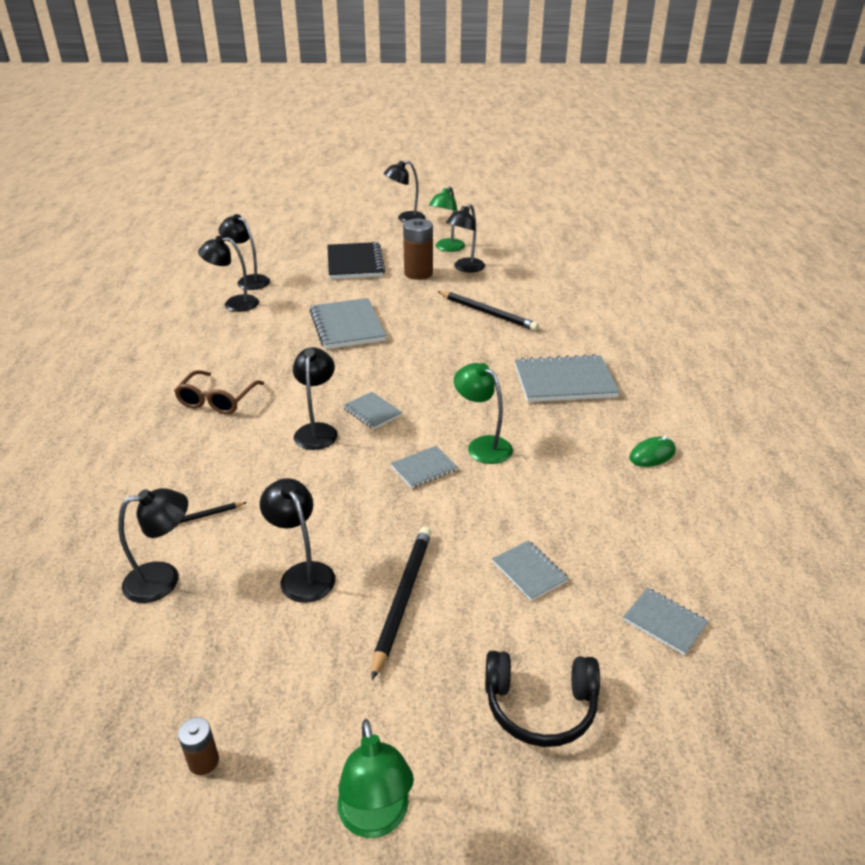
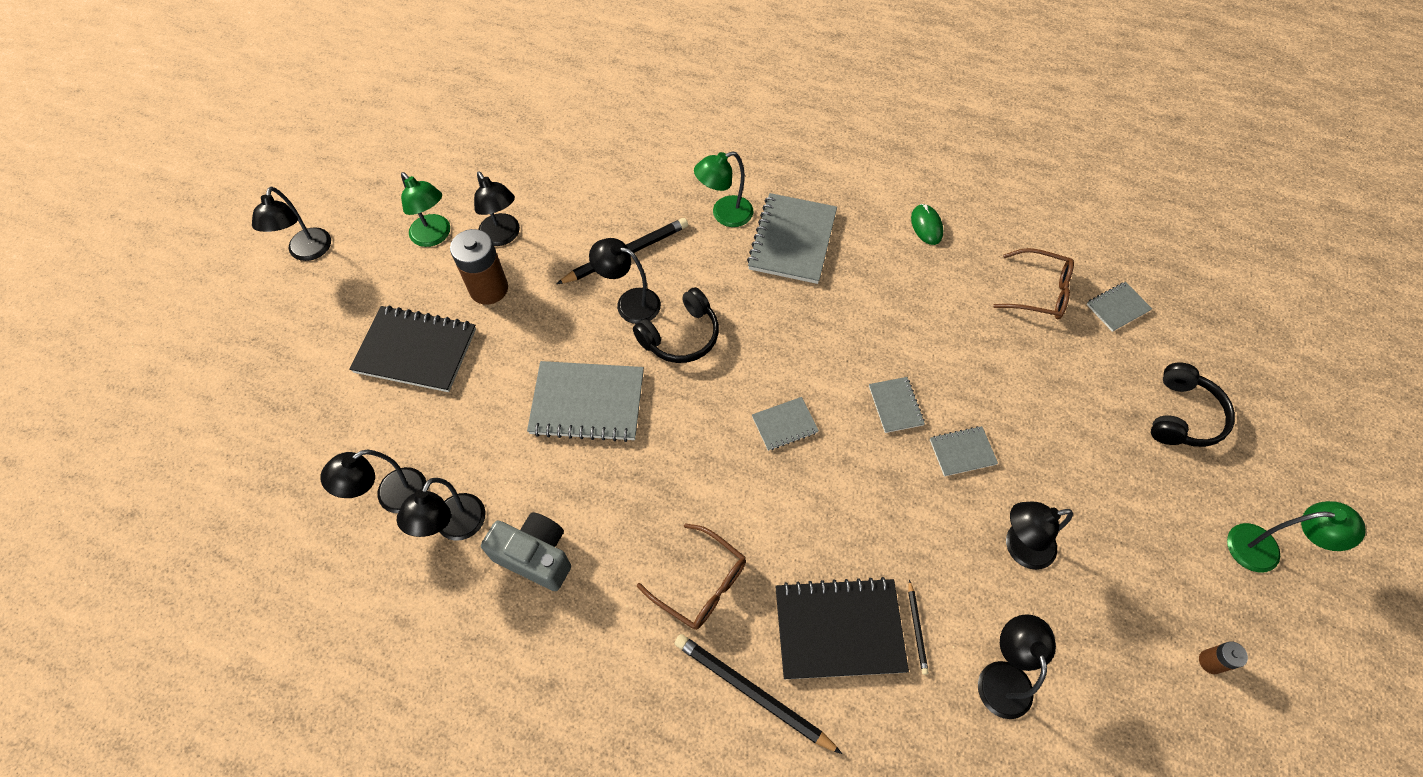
camera: 70 degrees left, 25 degrees up
black lamp [293,347,338,450] -> black lamp moved to [589,238,661,324]
black pencil [372,527,432,680] -> black pencil moved to [674,634,842,754]
green lamp [454,363,513,464] -> green lamp moved to [694,151,753,227]
grey notebook [492,540,569,601] -> grey notebook moved to [930,426,998,477]
none -> grey camera [481,512,571,591]
none -> black headphones [633,287,719,363]
none -> black notebook [775,577,909,679]
none -> brown glasses [993,248,1074,319]

